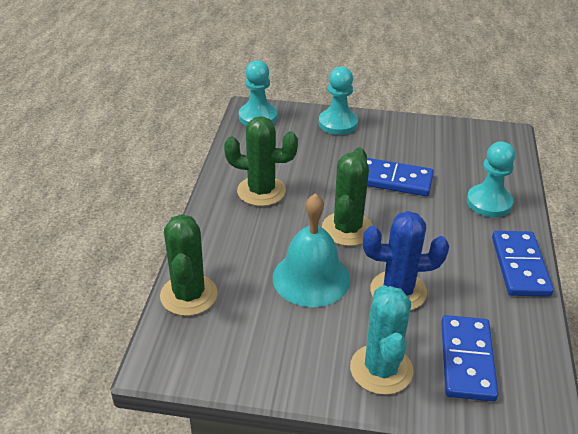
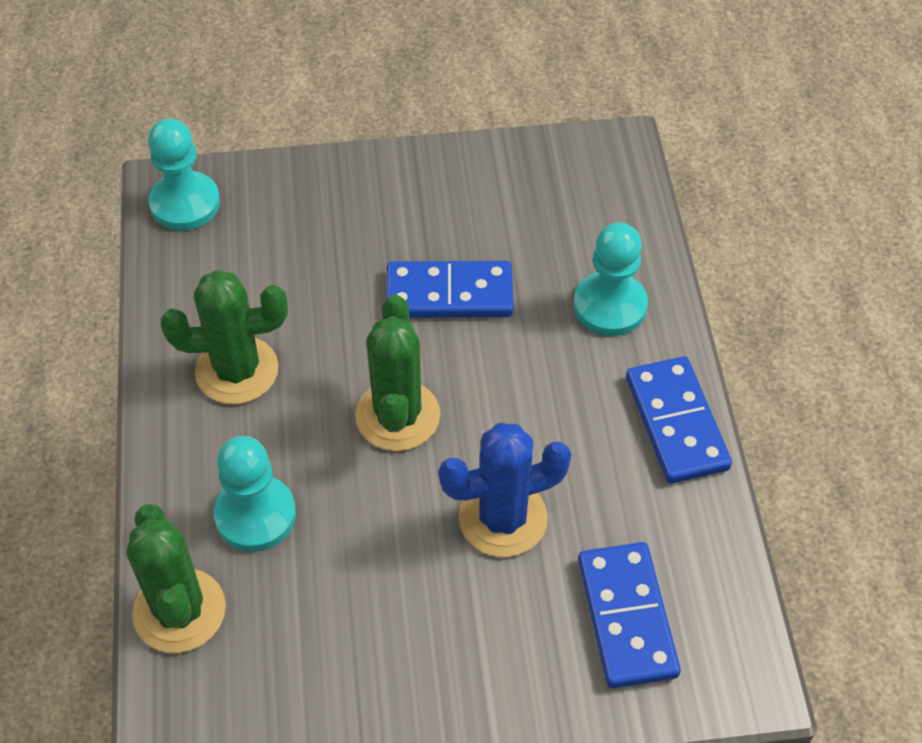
camera: 15 degrees left, 15 degrees up
turquoise bell [273,193,350,307] -> none
turquoise pawn [319,67,358,135] -> turquoise pawn moved to [214,436,296,552]
turquoise cactus [350,285,413,395] -> none

